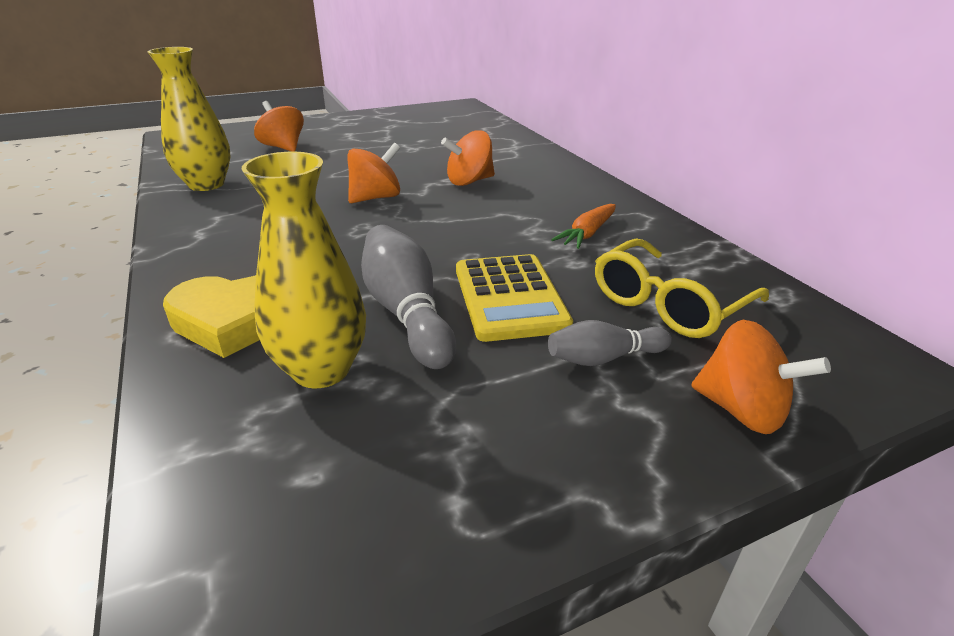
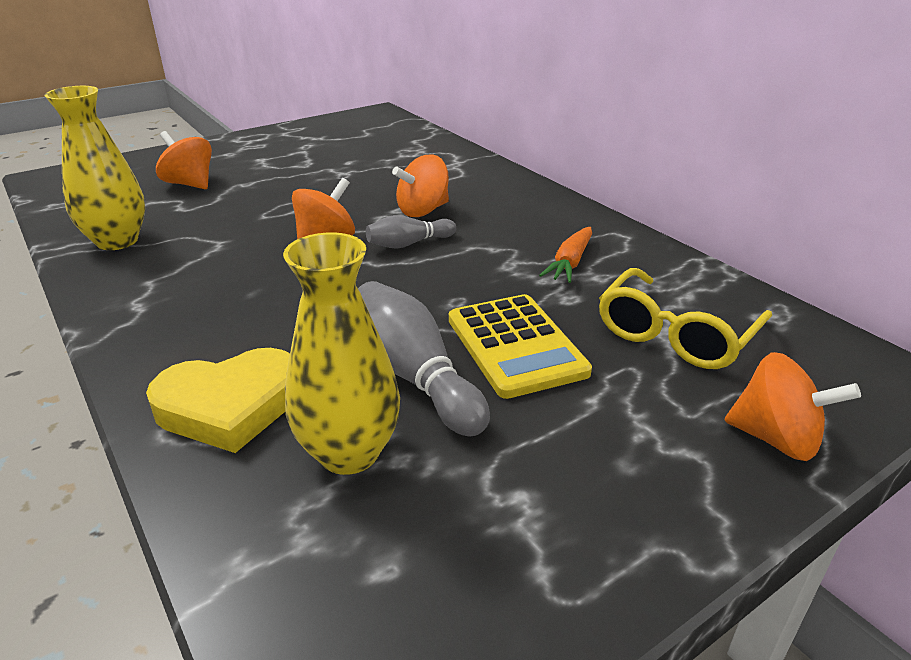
camera: 10 degrees left, 0 degrees up
grey bowling pin [548,320,672,366] -> grey bowling pin moved to [366,215,456,249]

